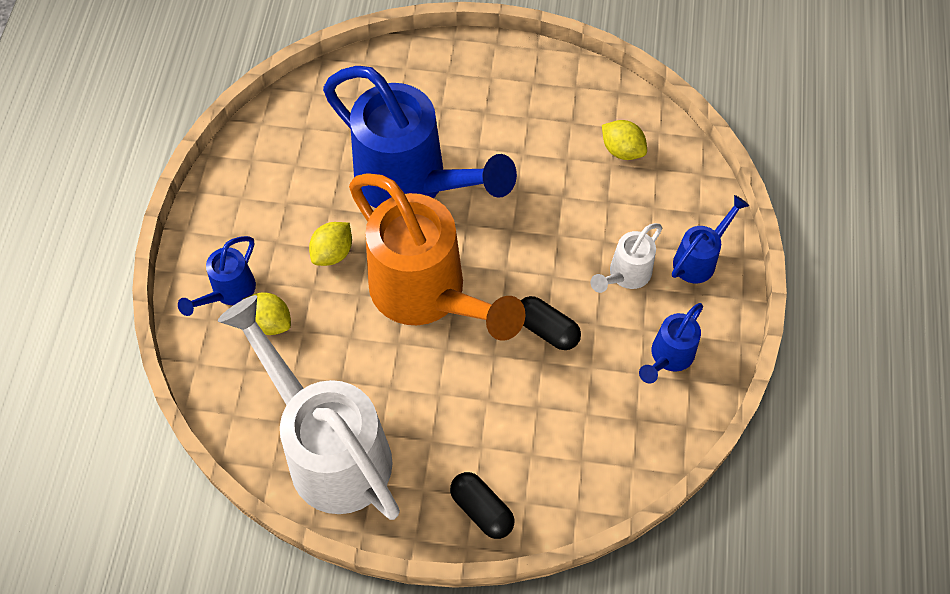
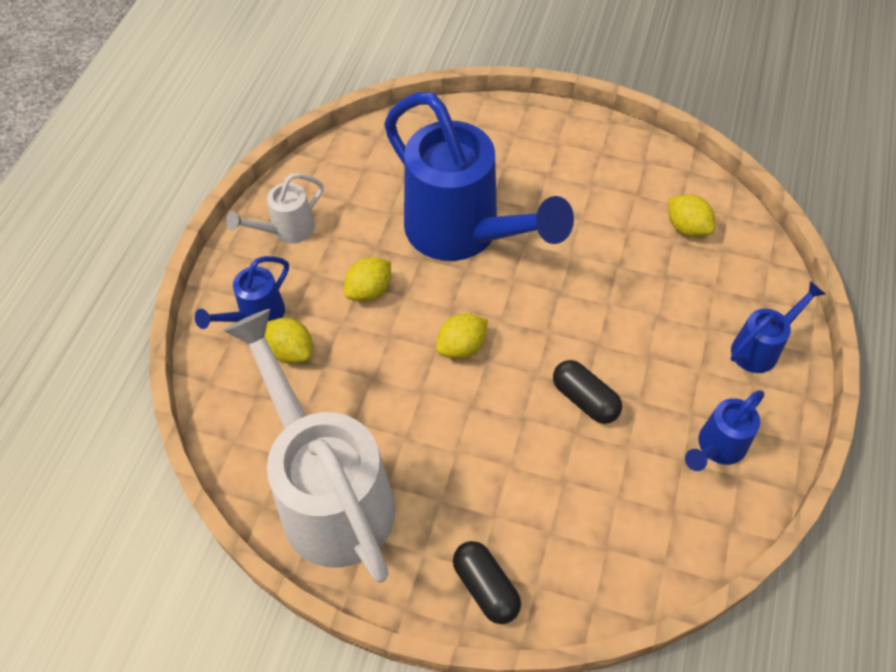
camera: 10 degrees right, 5 degrees down
orange watering can [349,173,525,341] -> yellow lemon [436,313,488,359]
white watering can [590,223,662,293] -> white watering can moved to [226,173,324,244]

